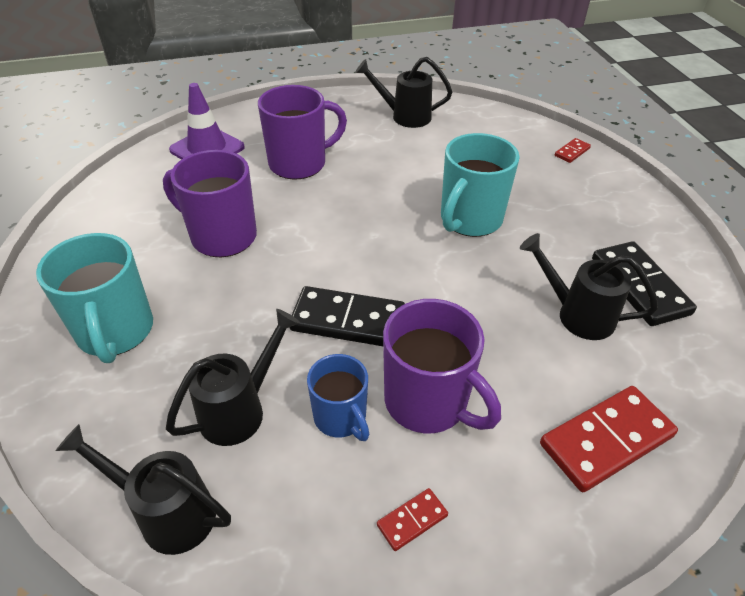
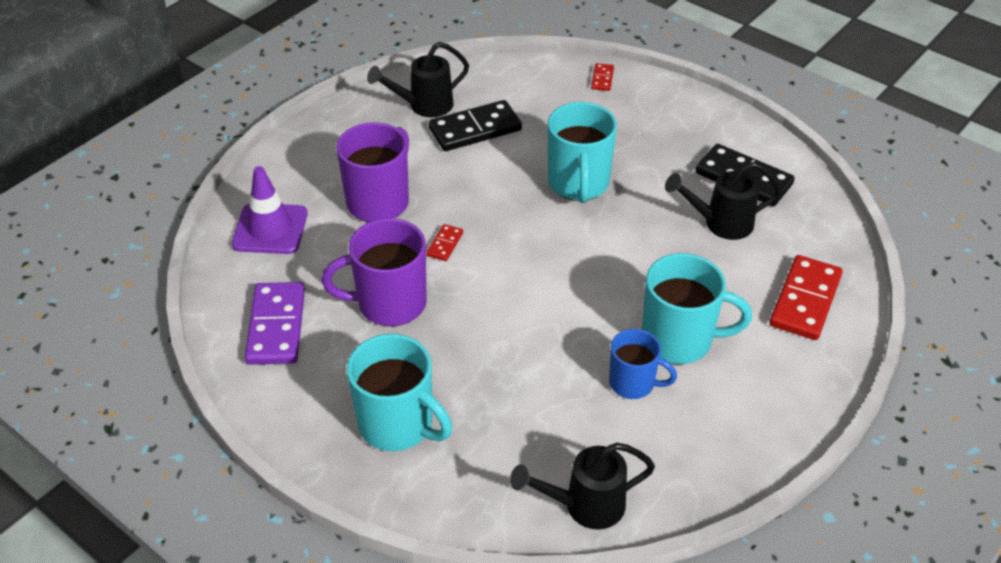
camera: 35 degrees left, 0 degrees up
black watering can [166,309,300,446] -> none
black domino [289,286,405,346] -> black domino moved to [429,100,522,151]
red domino [377,488,448,551] -> red domino moved to [426,224,463,261]
purple mug [383,299,501,433] -> turquoise mug [642,253,752,364]
none -> purple domino [245,282,305,365]

